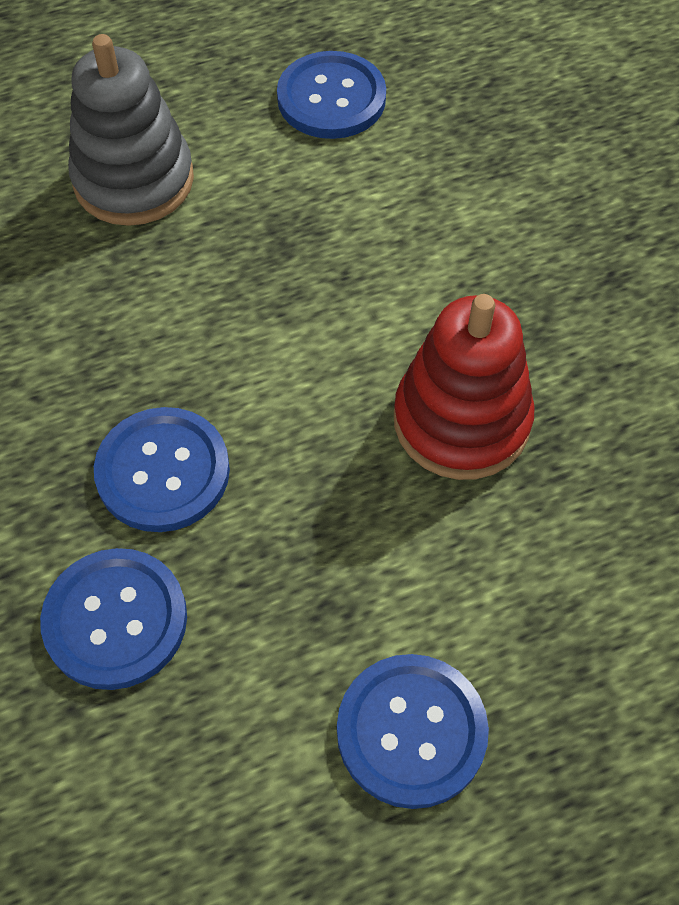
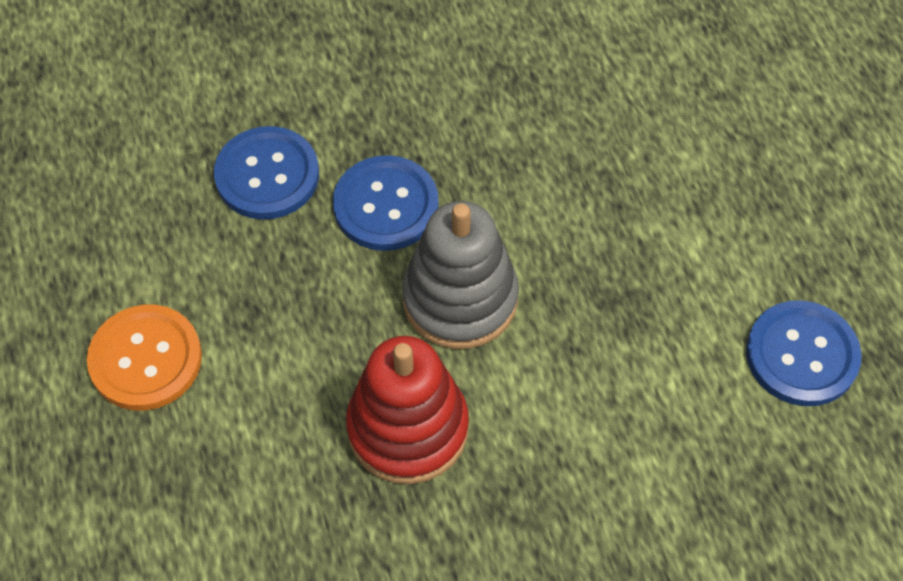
camera: 95 degrees right, 0 degrees up
grey stacking toy [68,34,194,226] -> grey stacking toy moved to [402,201,519,349]
blue button [337,654,489,809] -> orange button [87,305,202,410]

